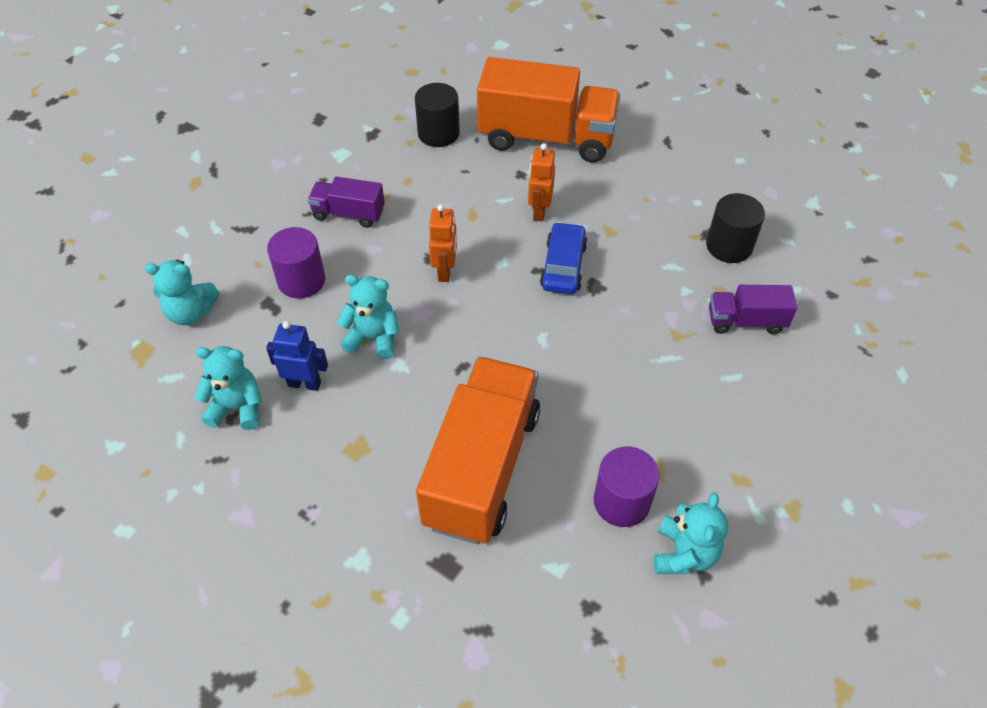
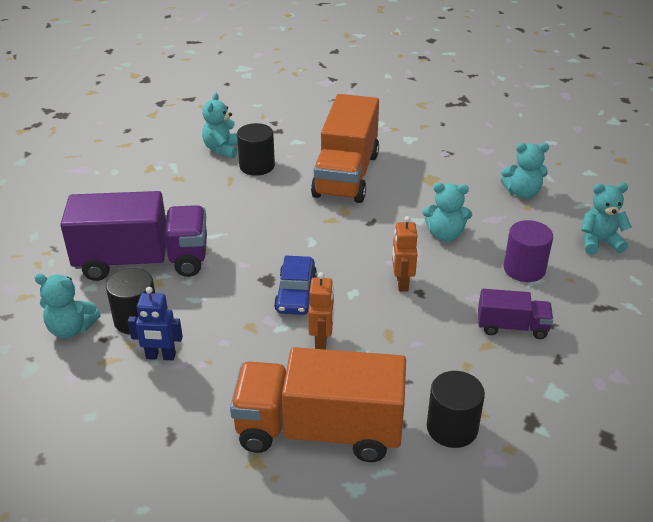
camera: 175 degrees right, 15 degrees down
blue robot [266,321,328,391] -> blue robot moved to [128,287,183,361]
purple cylinder [594,447,660,527] -> black cylinder [237,123,275,176]
purple truck [709,285,797,335] -> purple truck [60,191,207,281], size x2.03
none -> turquoise teddy bear [35,274,101,338]

